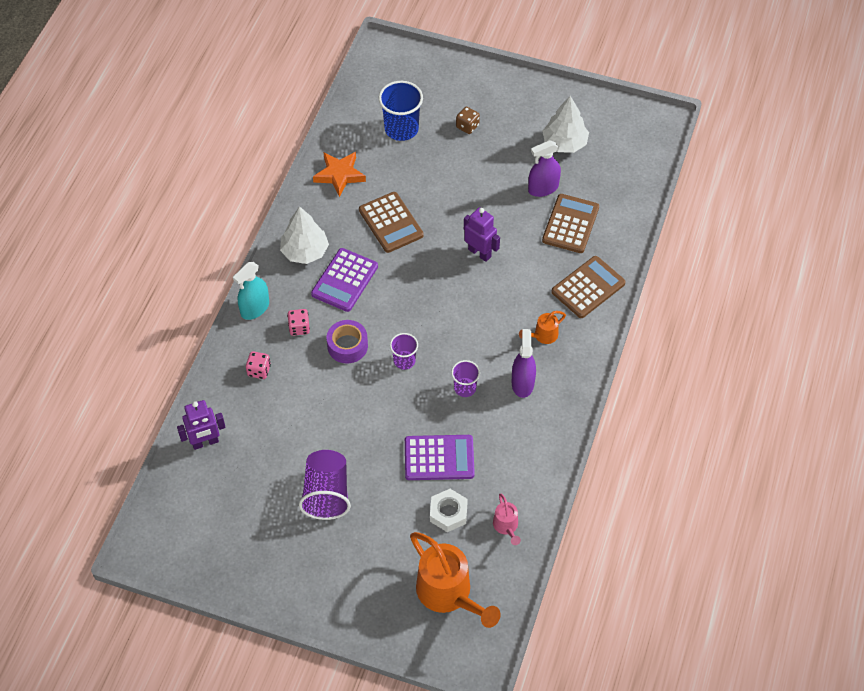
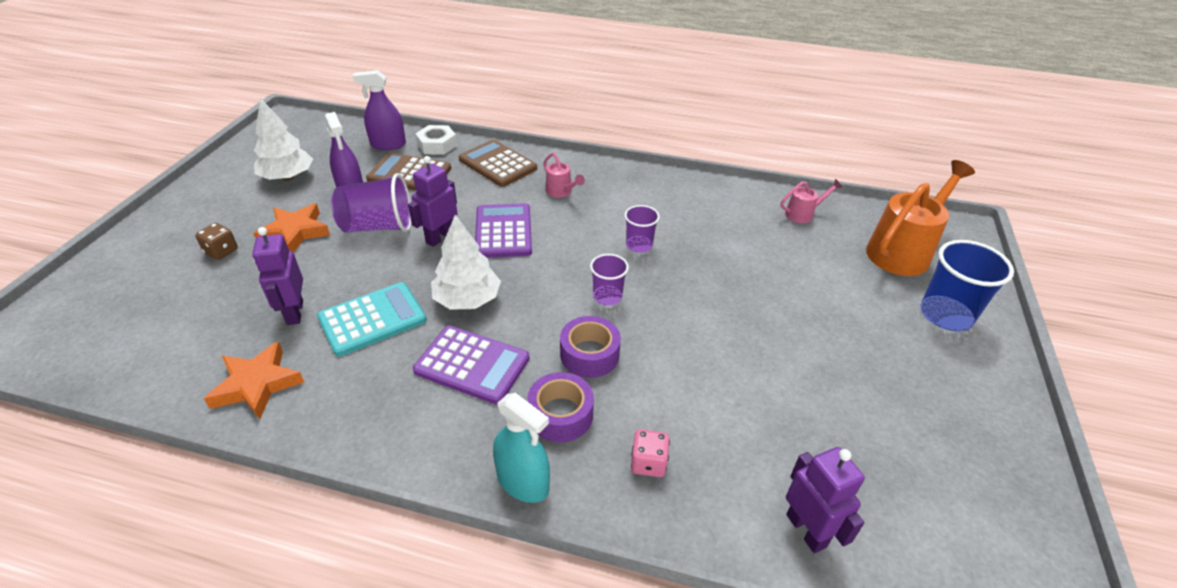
camera: 95 degrees left, 15 degrees down
white tree [280,206,329,264] -> white tree moved to [431,215,501,310]
pink dice [287,309,310,336] -> purple tape [527,372,594,442]
purple cup [299,450,351,520] -> purple cup moved to [331,173,411,233]
brown calculator [359,192,424,253] -> turquoise calculator [317,282,427,357]
blue cup [379,81,423,141] -> blue cup moved to [920,240,1014,332]
purple calculator [405,435,475,480] -> purple calculator moved to [475,203,532,258]
white nut [430,489,468,532] -> white nut moved to [415,125,457,155]
purple spray bottle [512,329,536,398] -> purple spray bottle moved to [353,70,406,150]
orange watering can [519,311,566,344] -> pink watering can [543,153,585,198]
none -> purple robot [252,227,303,325]
none -> orange star [253,203,330,253]

